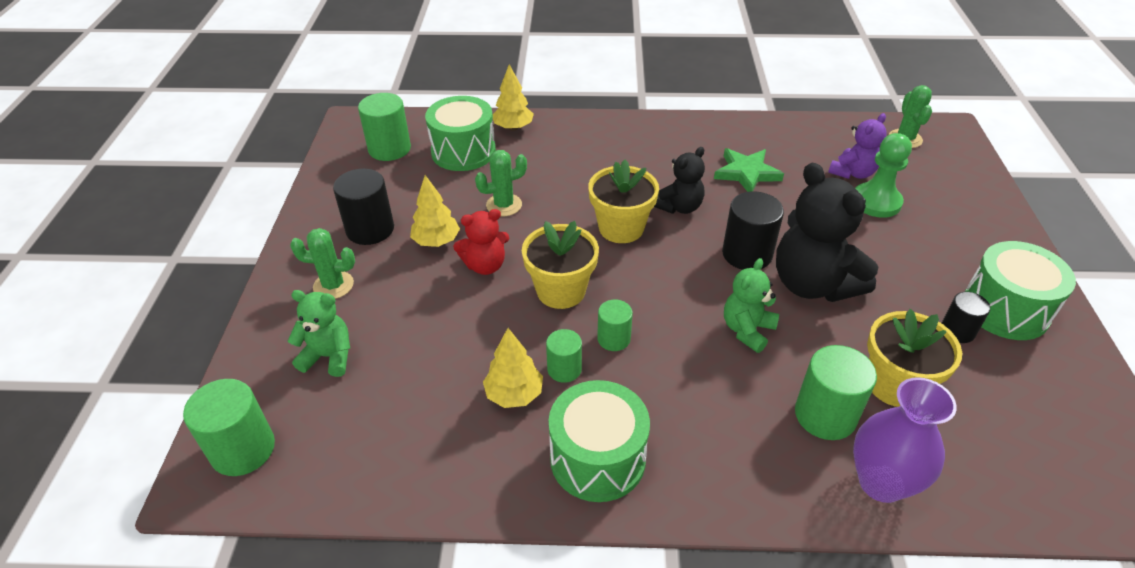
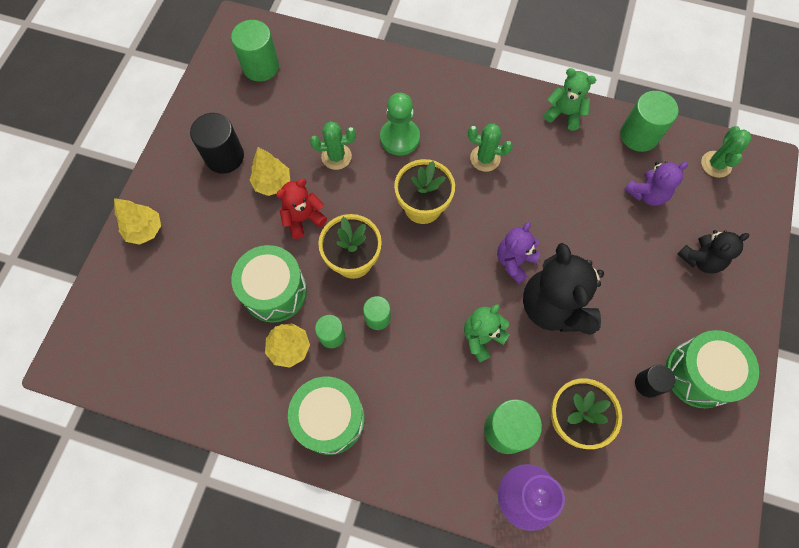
camera: 15 degrees right, 25 degrees up
green cylinder [183,379,275,476] -> green cylinder moved to [620,91,679,152]
green teddy bear [288,290,350,377] -> green teddy bear moved to [544,68,596,131]
green cactus [290,228,355,299] -> green cactus moved to [468,123,513,172]
green drum [425,96,496,171] -> green drum moved to [231,245,307,323]
red teddy bear [453,209,509,275] -> red teddy bear turned 150 degrees clockwise [276,179,327,239]
yellow tree [493,64,534,131] -> yellow tree moved to [114,198,161,245]
black teddy bear [654,147,705,214] -> black teddy bear moved to [678,230,749,274]
green star [714,148,784,192] -> none
black cylinder [722,191,784,270] -> purple teddy bear [497,222,540,284]
green pawn [855,133,912,218] -> green pawn moved to [380,93,420,156]

